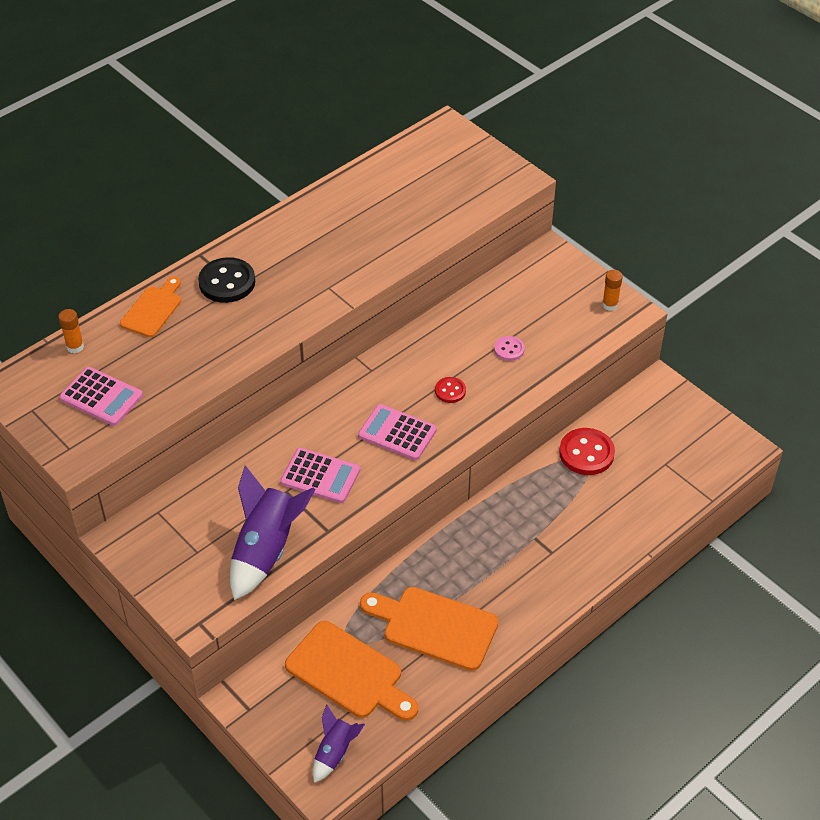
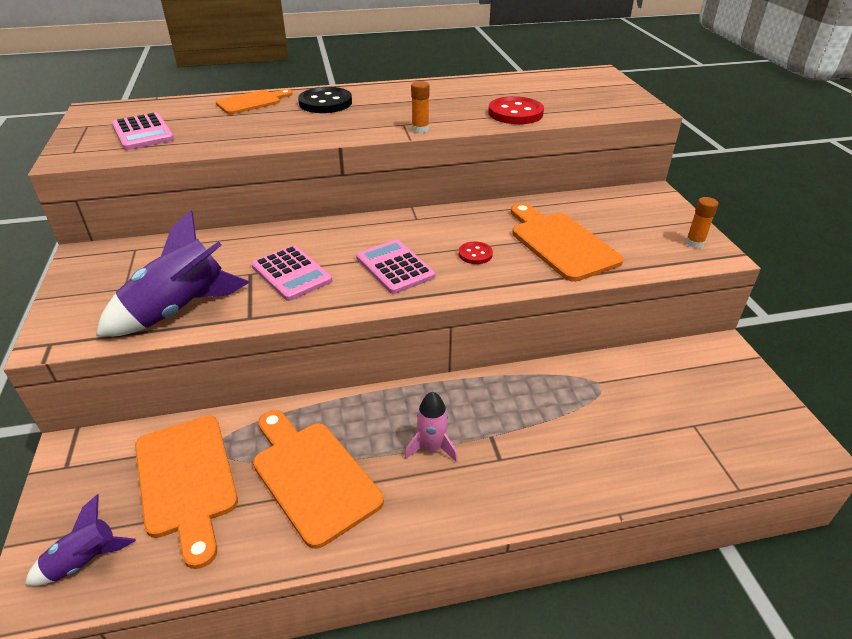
camera: 30 degrees right, 10 degrees down
orange glue stick [58,309,84,353] -> orange glue stick moved to [411,81,430,133]
pink button [494,336,525,361] -> orange cutting board [511,203,623,282]
red button [559,428,615,475] -> red button moved to [488,96,544,124]
none -> pink rocket [405,392,458,462]

